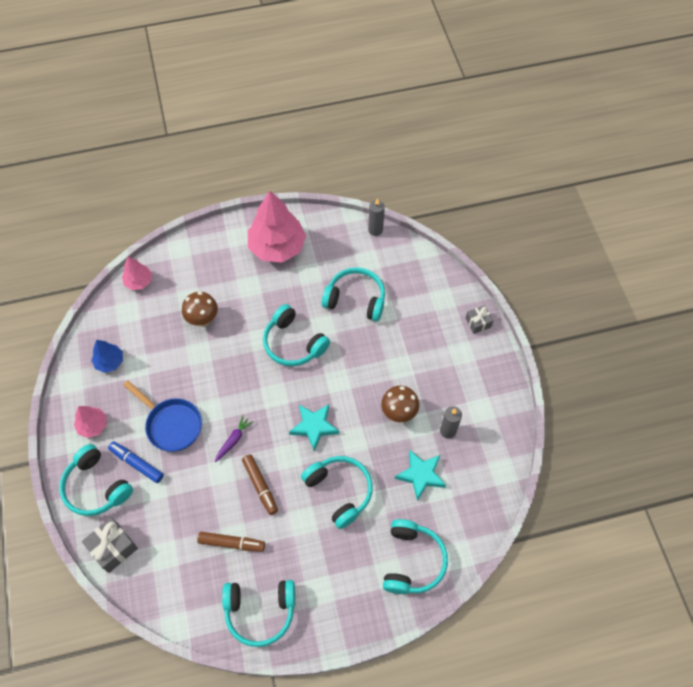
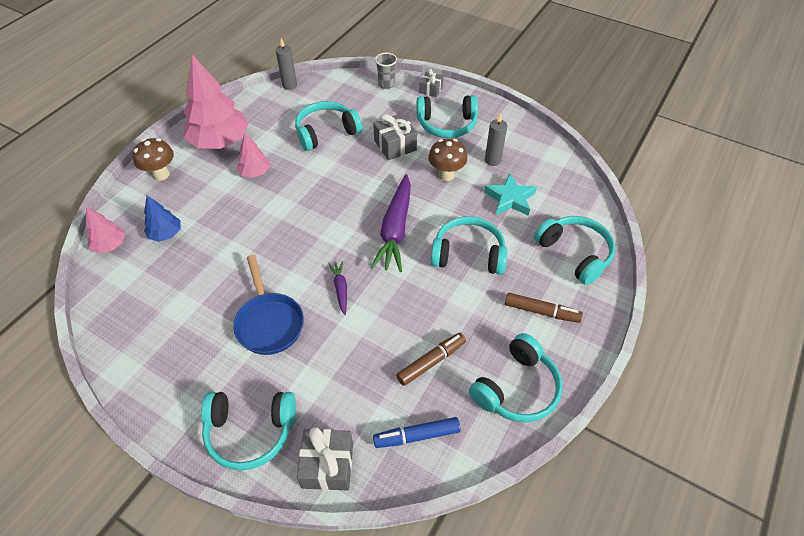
camera: 45 degrees left, 10 degrees down
pink tree [74,406,107,438] -> pink tree moved to [237,132,270,178]
blue tree [91,340,123,373] -> blue tree moved to [144,196,181,242]
blue marker [108,441,164,483] -> blue marker moved to [373,417,460,448]
blue pan [123,380,202,452] -> blue pan turned 75 degrees clockwise [233,255,304,355]
brown mushroom [182,292,218,327] -> brown mushroom moved to [132,138,174,181]
brown marker [242,454,278,515] -> brown marker moved to [505,293,583,323]
turquoise headphones [263,304,330,366] -> turquoise headphones moved to [416,95,478,138]
turquoise star [289,404,339,451] -> purple carrot [370,174,411,272]
none -> grey gift [373,113,417,160]
none -> grey cup [375,53,397,89]

